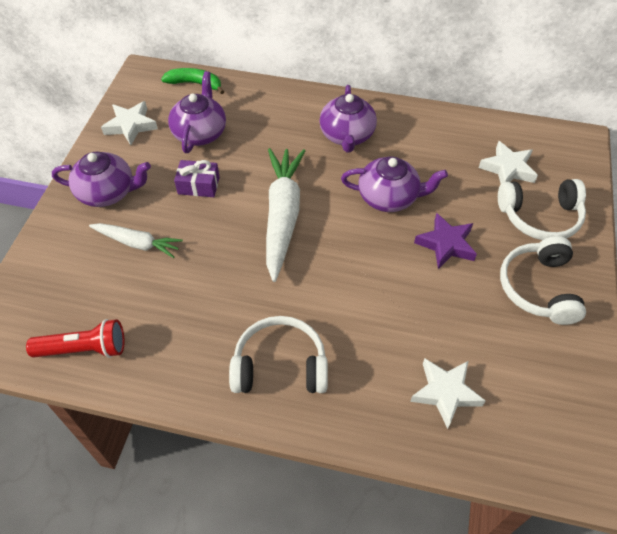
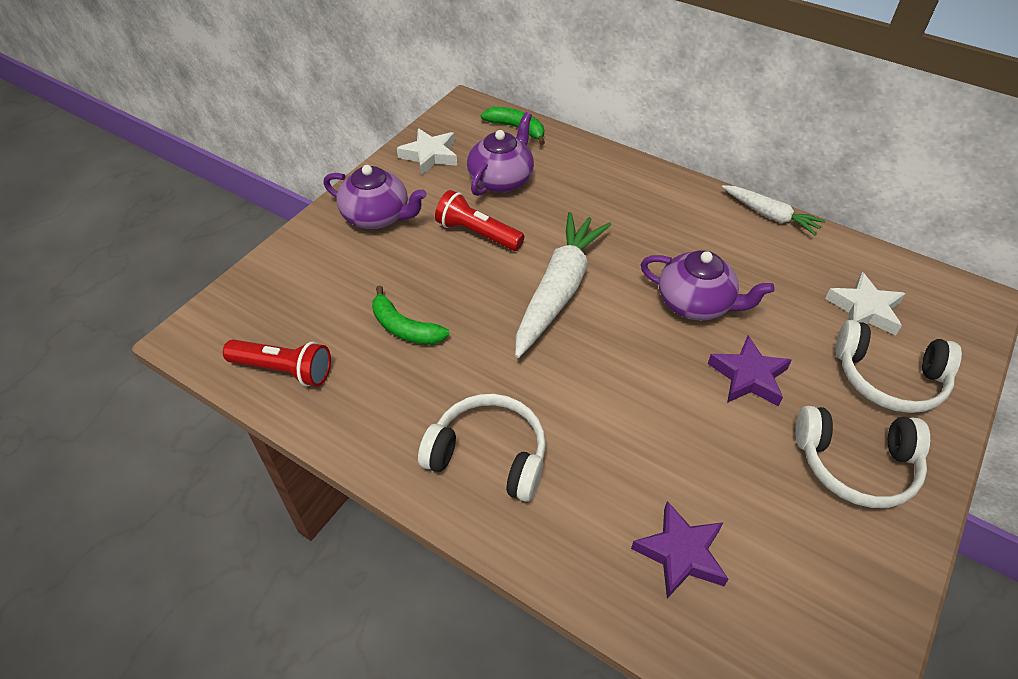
camera: 20 degrees right, 5 degrees down
white carrot [89,223,183,258] -> white carrot moved to [722,185,825,235]
purple gift [174,160,220,197] -> red flashlight [435,190,524,251]
purple teapot [319,85,377,152] -> none
white star [410,358,485,429] -> purple star [631,501,728,599]
white headphones [500,236,586,325] -> white headphones turned 105 degrees counterclockwise [795,406,930,508]
none -> green banana [372,285,450,345]

